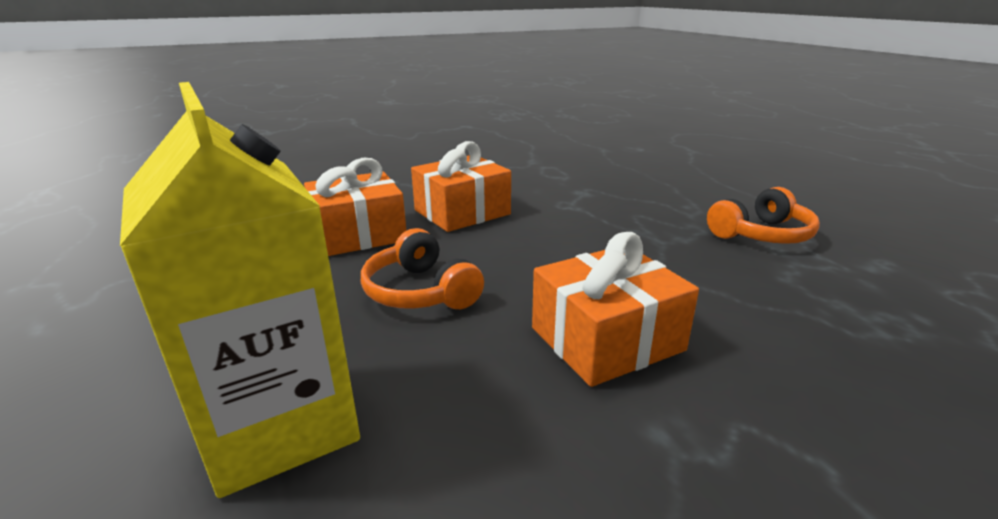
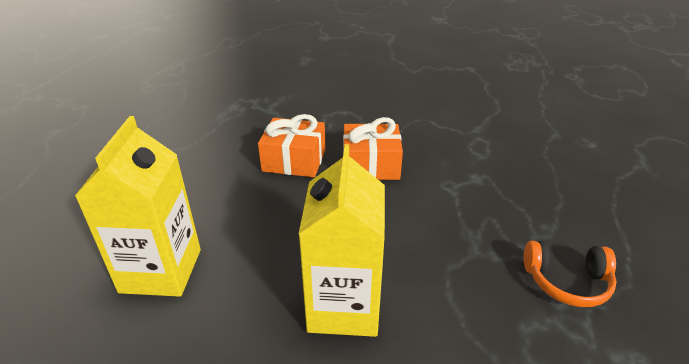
camera: 35 degrees right, 10 degrees up
orange headphones [361,228,484,309] -> none
orange gift [532,232,699,387] -> yellow carton [299,144,385,337]

